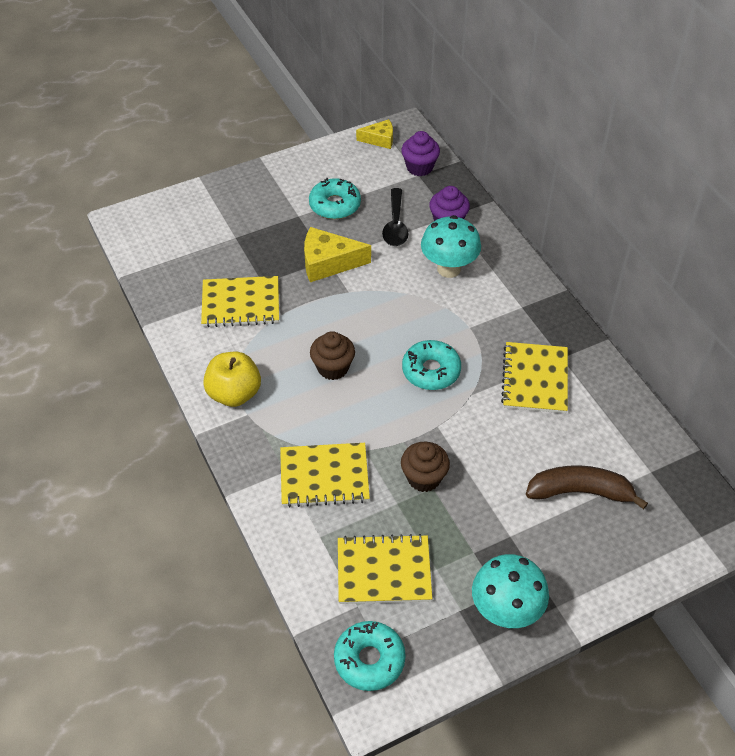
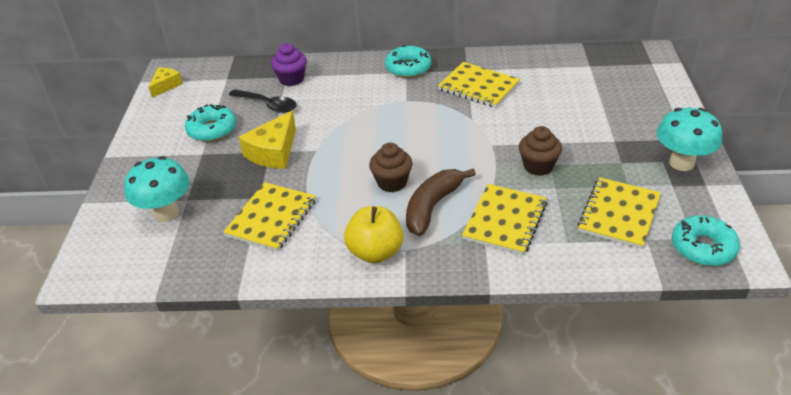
camera: 60 degrees left, 10 degrees down
purple cupcake [401,131,440,176] -> none
turquoise donut [402,340,461,390] -> turquoise donut moved to [385,45,432,78]
turquoise mushroom [421,215,481,278] -> turquoise mushroom moved to [124,156,190,222]
brown banana [526,465,648,509] -> brown banana moved to [406,168,476,236]

